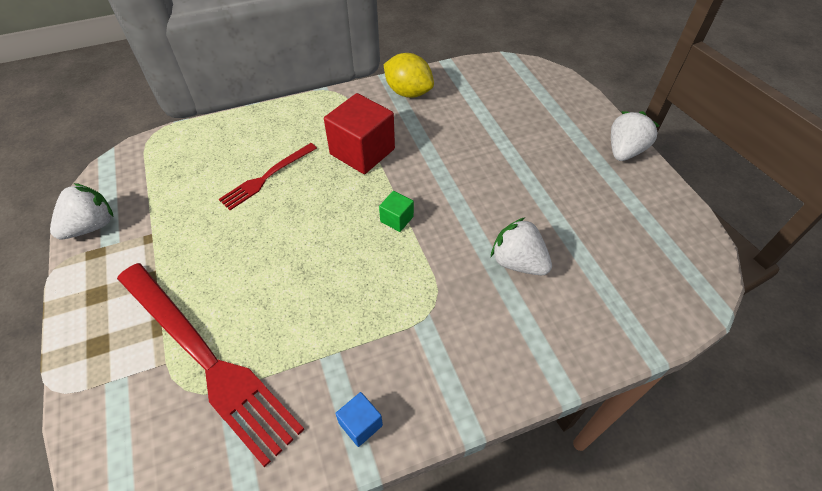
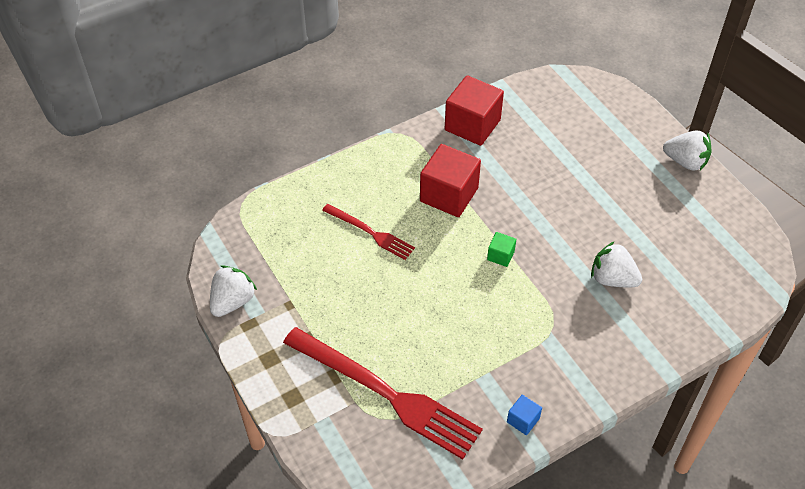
camera: 10 degrees left, 0 degrees up
red fork [218,143,317,210] -> red fork turned 90 degrees counterclockwise [322,204,415,260]
yellow lemon [384,53,434,98] -> red cube [445,75,504,146]
white strawberry [611,111,660,161] -> white strawberry turned 90 degrees clockwise [663,130,711,171]

